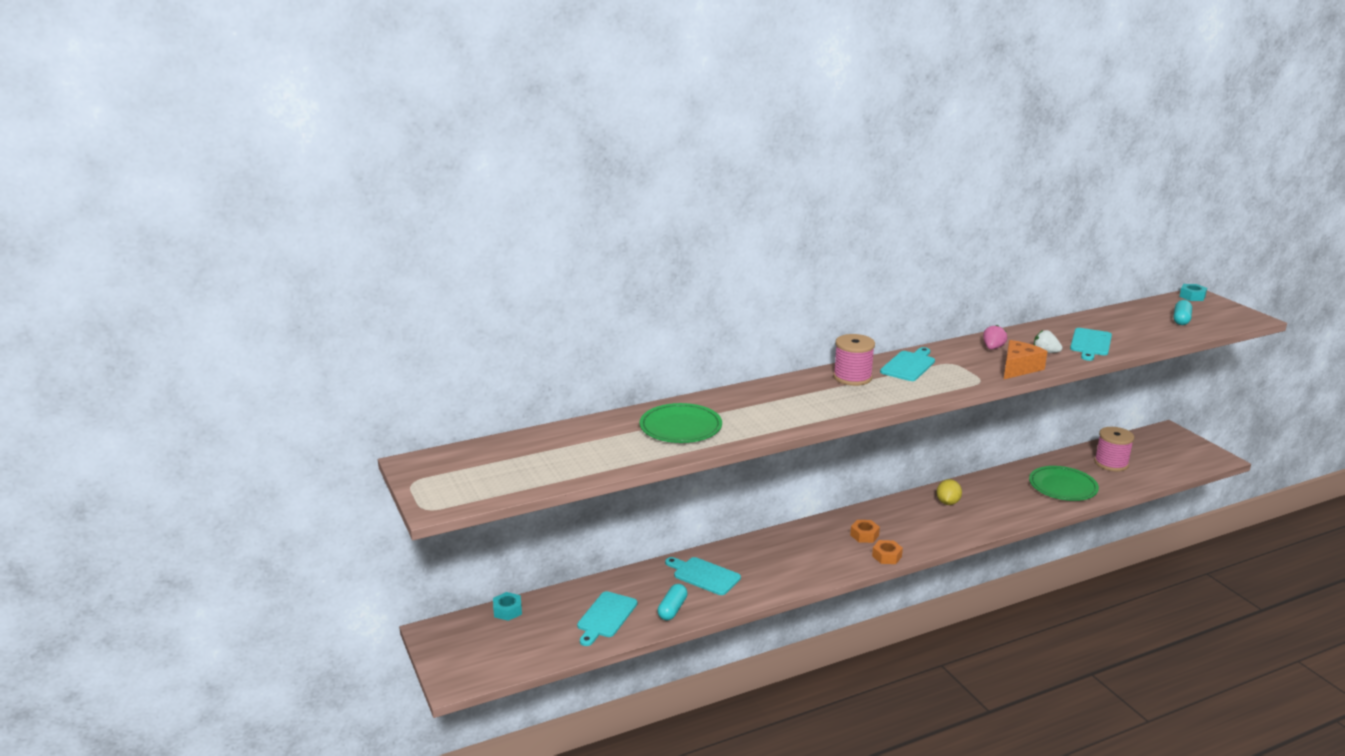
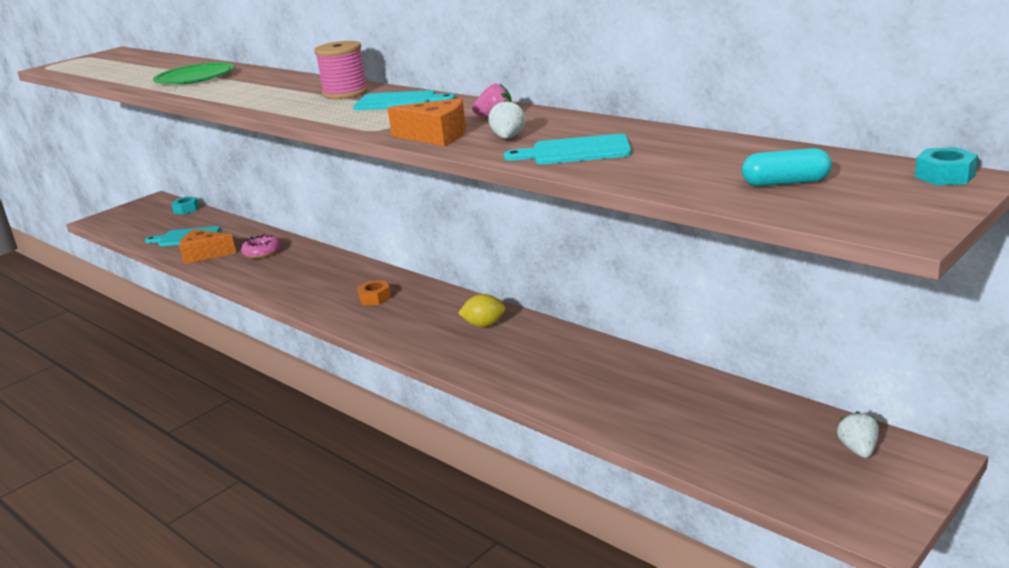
camera: 70 degrees right, 0 degrees up
turquoise capsule [657,584,688,620] -> orange cheese [179,229,236,264]
turquoise cutting board [665,557,741,595] -> pink donut [241,234,281,259]
orange nut [872,540,903,564] -> none
green plate [1029,466,1099,501] -> none
pink spool [1094,427,1134,471] -> none
none -> white strawberry [837,411,879,458]

